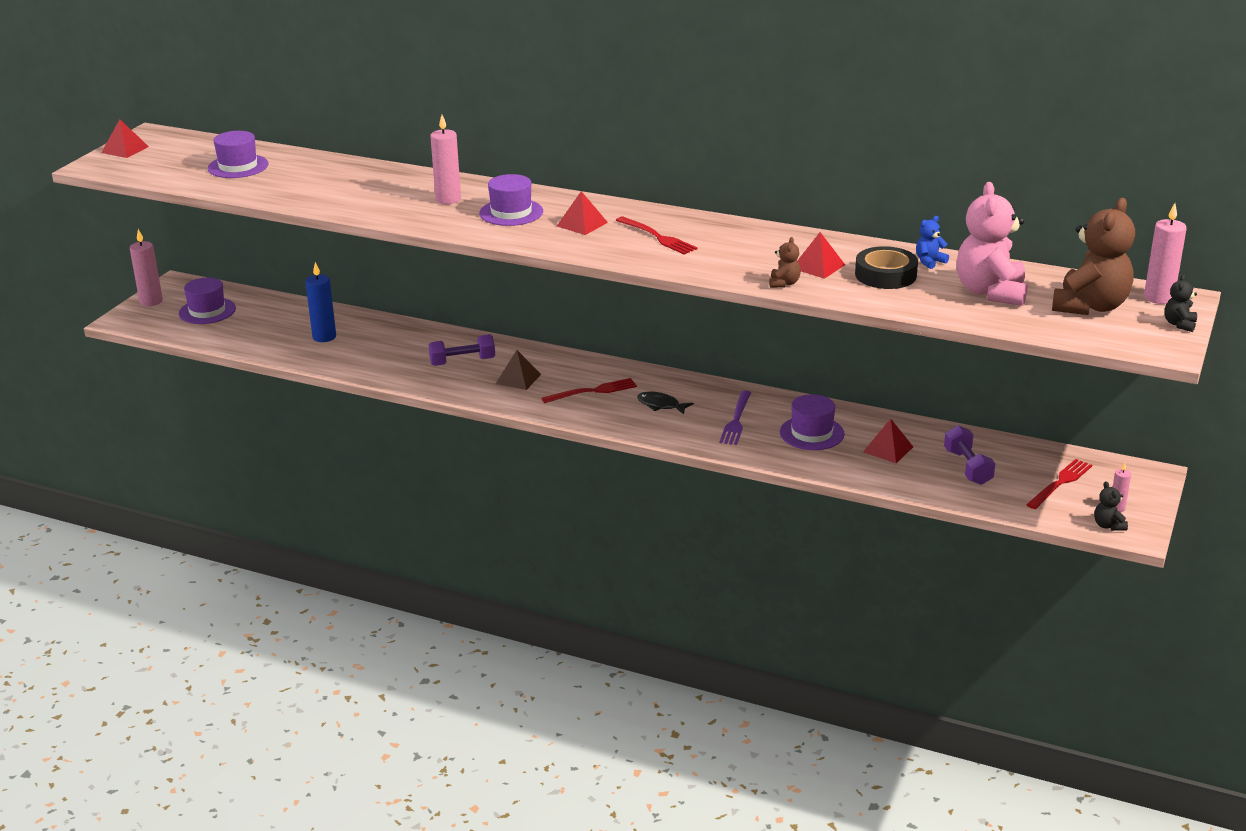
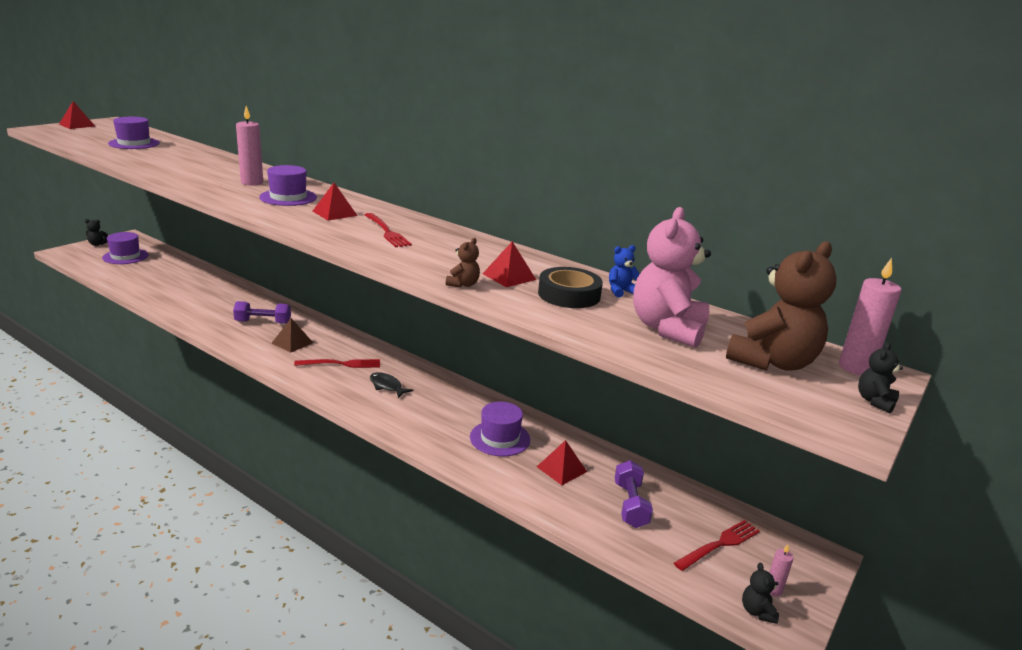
camera: 10 degrees right, 5 degrees down
pink candle [130,229,163,306] -> black teddy bear [85,219,108,246]
blue candle [305,262,336,342] -> none
purple fork [719,391,751,445] -> none

